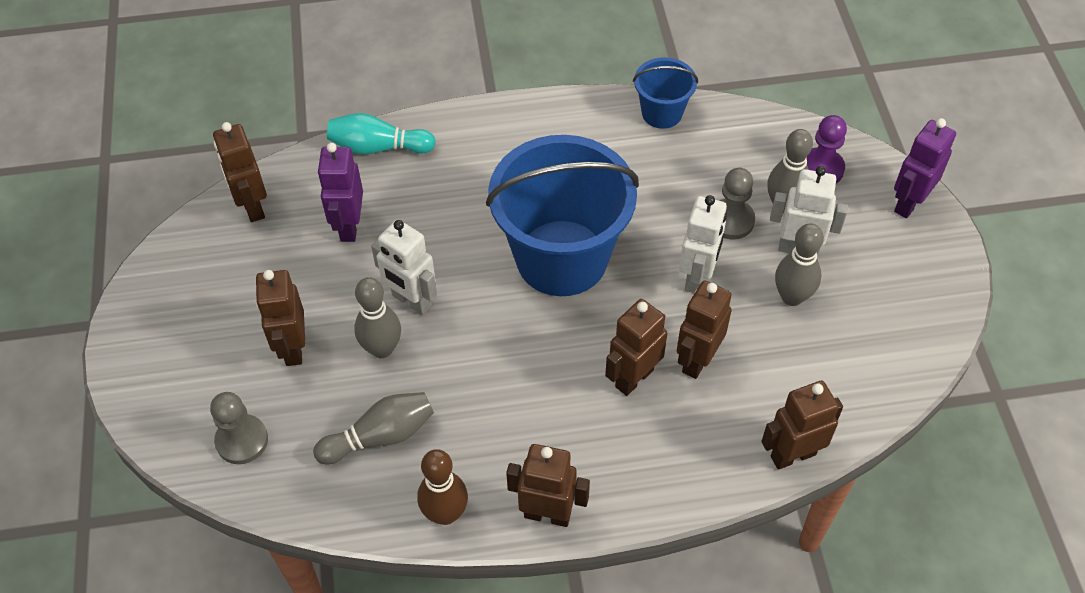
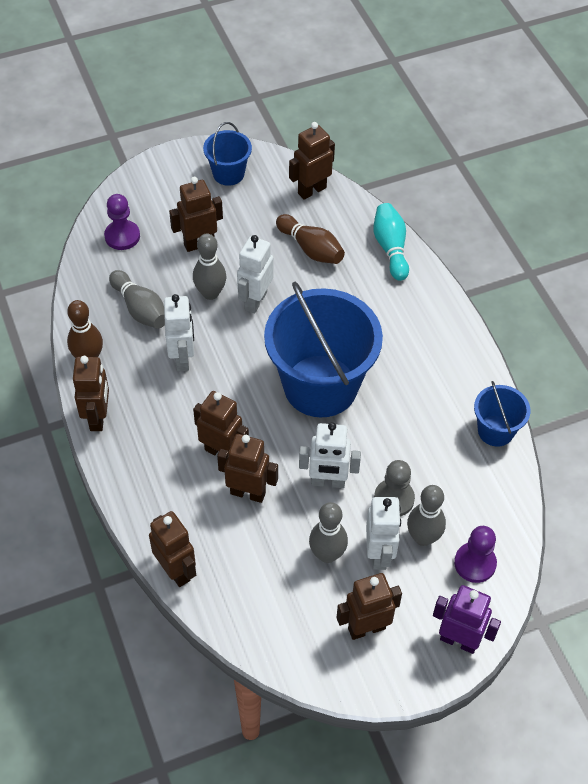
camera: 75 degrees right, 0 degrees up
grey pawn [210,392,268,464] -> purple pawn [104,194,140,250]
purple robot [317,143,363,242] -> brown bowling pin [276,214,345,264]
none -> white robot [164,294,194,372]
none -> blue bucket [203,122,252,186]
none -> brown robot [336,573,402,640]

